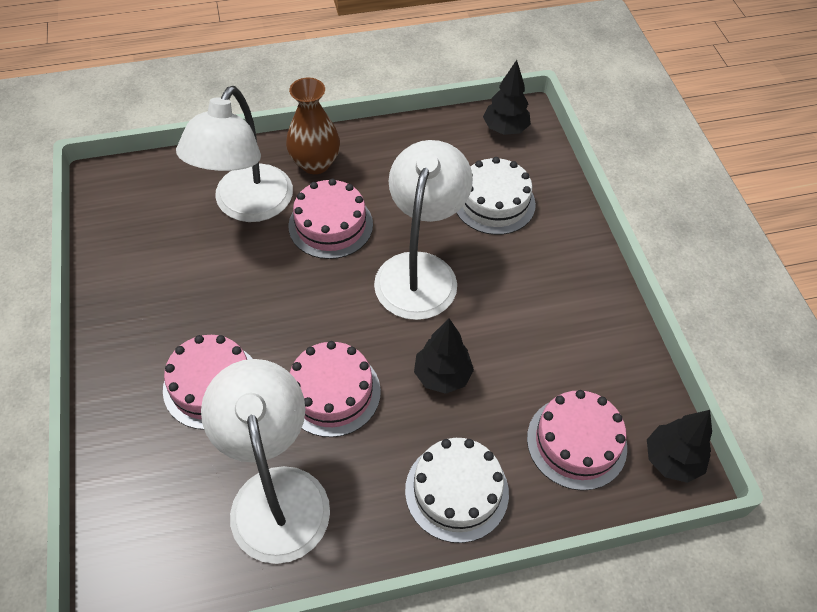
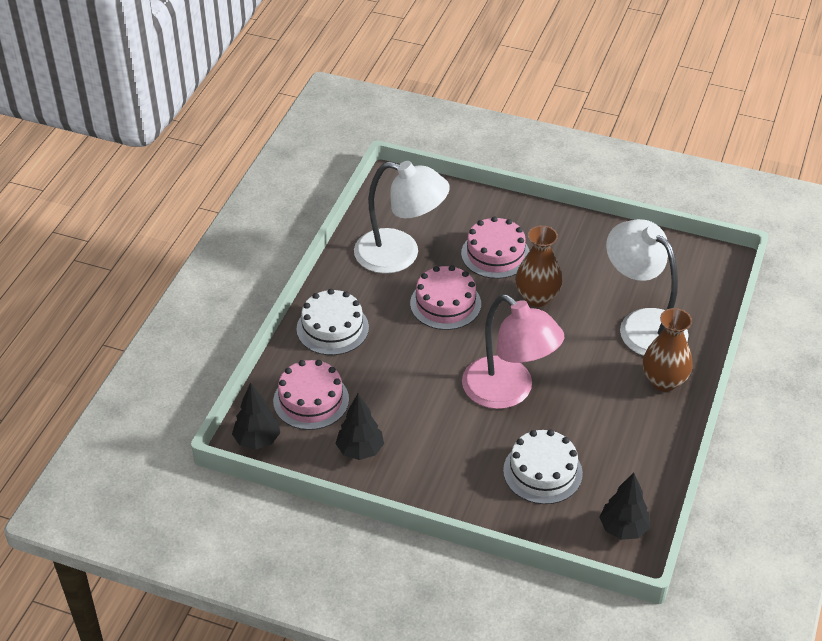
camera: 125 degrees right, 10 degrees down
pink cake [288,179,373,259] -> none
white lamp [374,140,473,320] -> pink lamp [462,294,564,409]
black tree [414,318,474,394] -> black tree moved to [336,394,384,460]
none -> brown vase [515,226,562,307]

